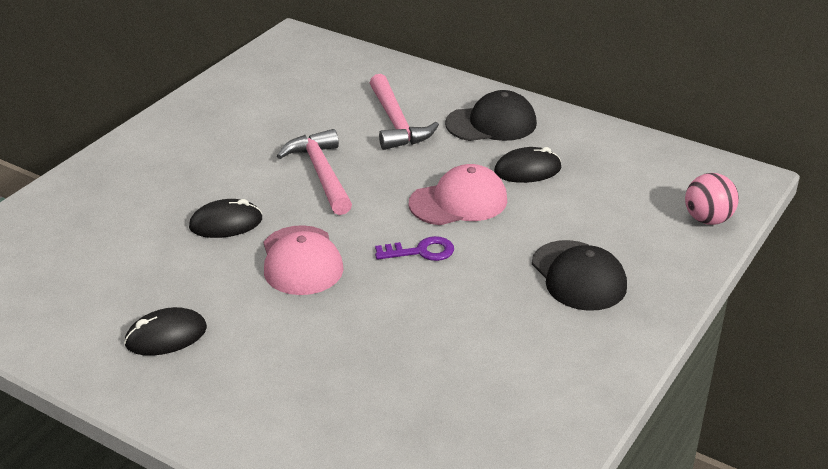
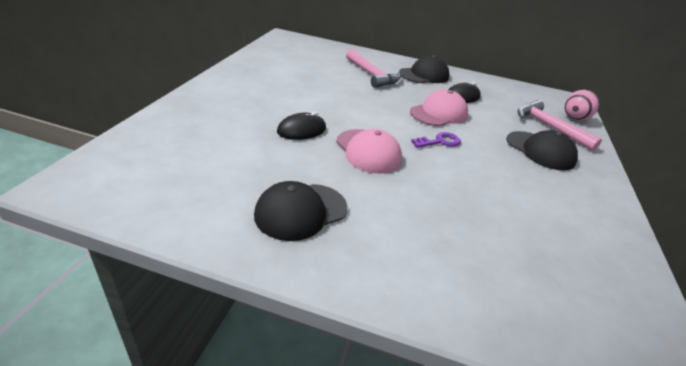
camera: 20 degrees left, 0 degrees up
black mouse [124,307,207,356] -> black cap [254,181,347,241]
pink hammer [277,129,352,215] -> pink hammer moved to [517,100,602,151]

